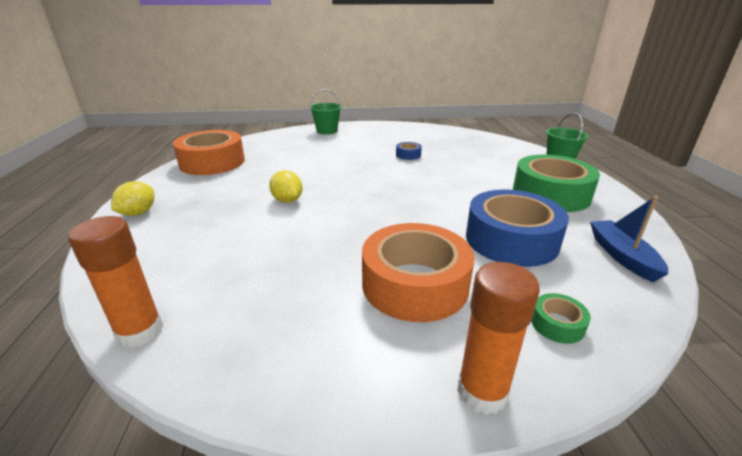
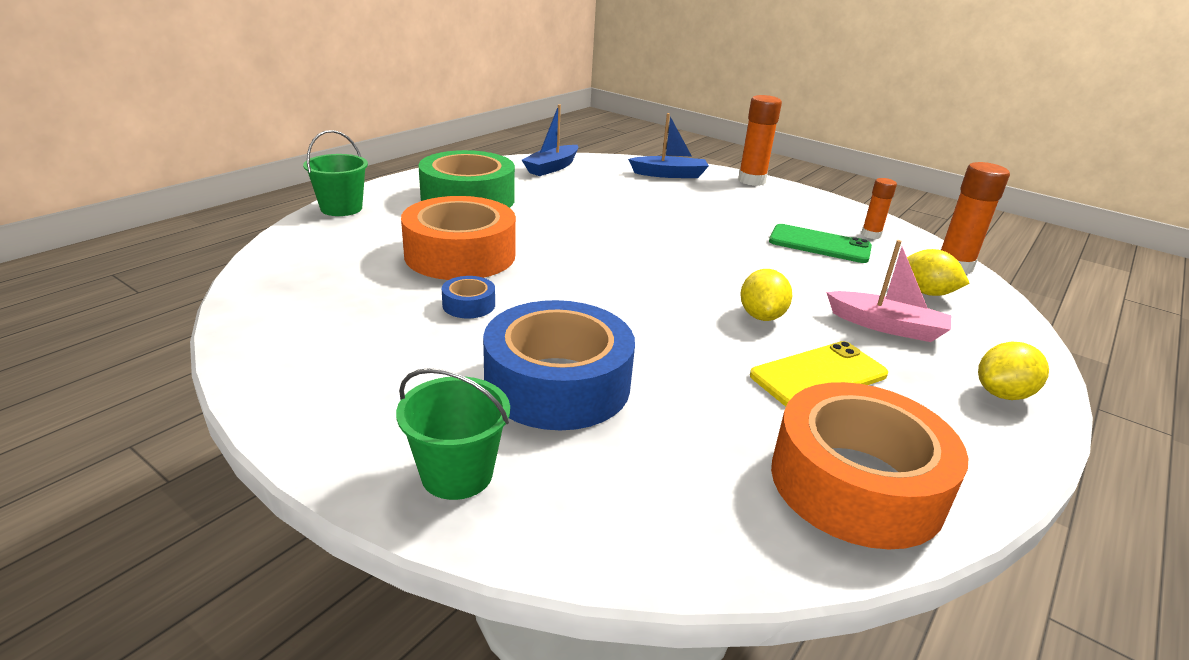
camera: 140 degrees left, 0 degrees up
orange tape [362,223,474,322] -> orange tape moved to [401,196,516,280]
blue tape [466,189,569,267] -> blue tape moved to [483,300,635,430]
green tape [531,293,591,344] -> blue boat [628,113,709,178]
none -> yellow phone [750,341,888,406]
none -> green phone [769,224,872,263]
none -> pink boat [826,240,951,342]
none -> orange glue stick [861,178,897,239]
none -> yellow lemon [907,249,970,296]

